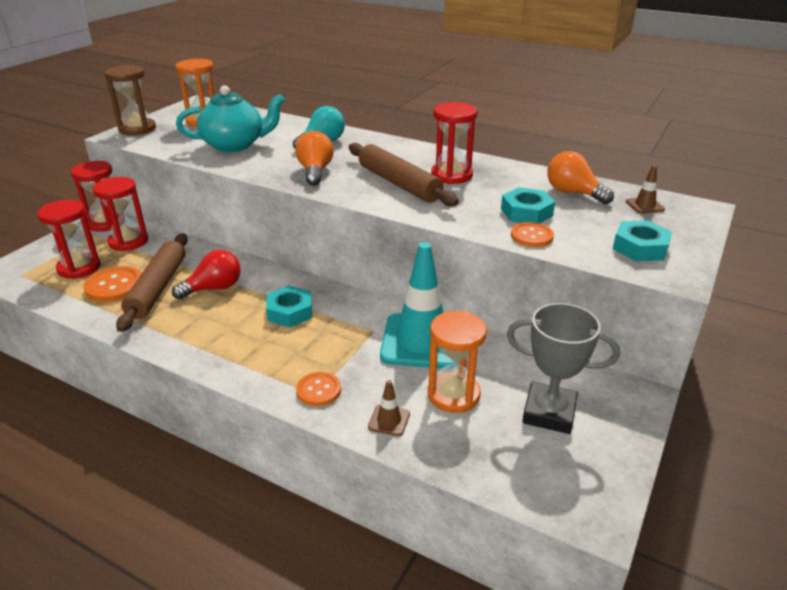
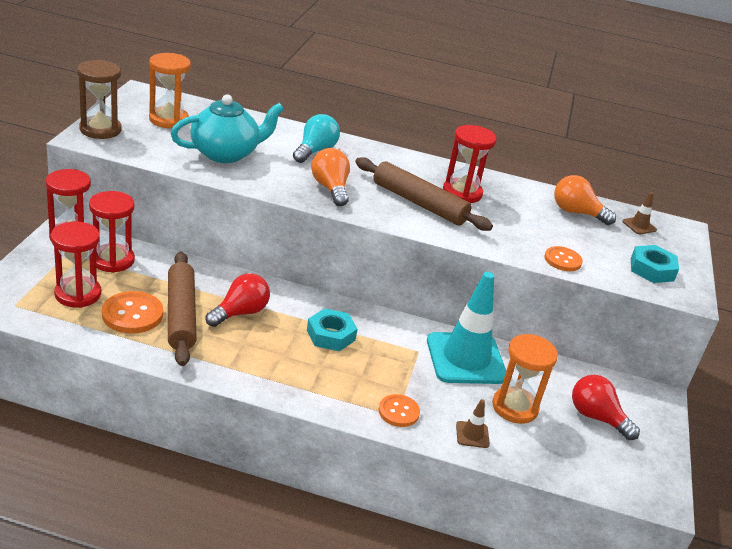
camera: 20 degrees left, 0 degrees up
turquoise nut [501,187,555,223] -> none
grey trophy [507,303,620,434] -> red light bulb [572,375,640,440]

